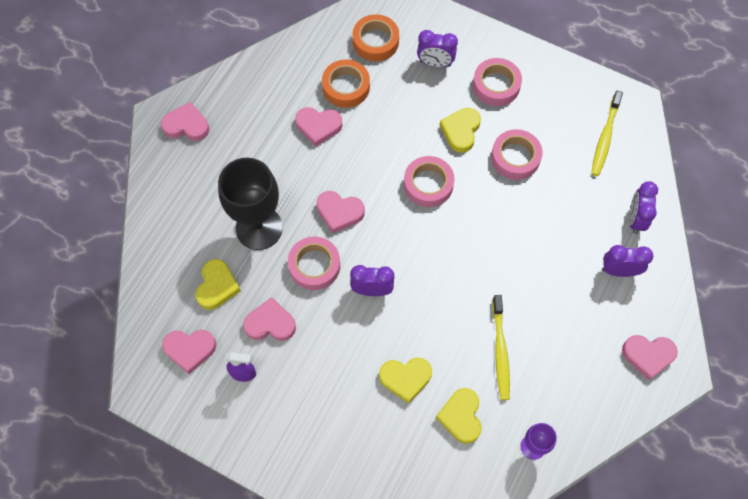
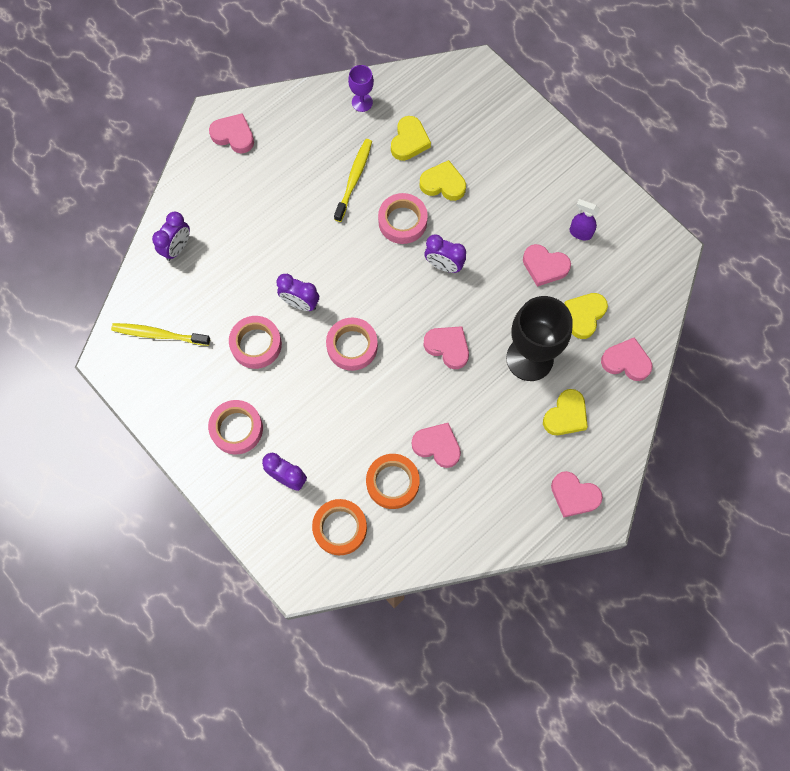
camera: 160 degrees left, 5 degrees up
pink heart [162,330,216,374] -> pink heart moved to [601,337,652,381]
pink tape [288,236,340,290] -> pink tape moved to [378,193,428,244]
yellow heart [440,108,481,153] -> yellow heart moved to [543,389,588,435]
yellow toothbrush [591,91,623,176] -> yellow toothbrush turned 120 degrees counterclockwise [111,323,210,346]
purple clock [602,245,653,277] -> purple clock moved to [277,274,319,311]

